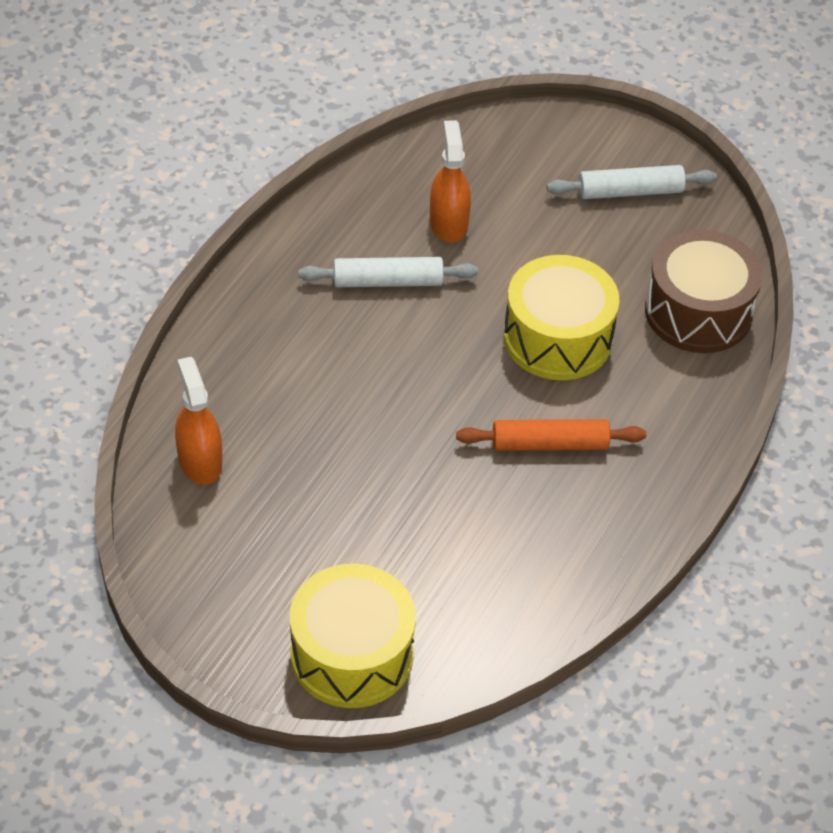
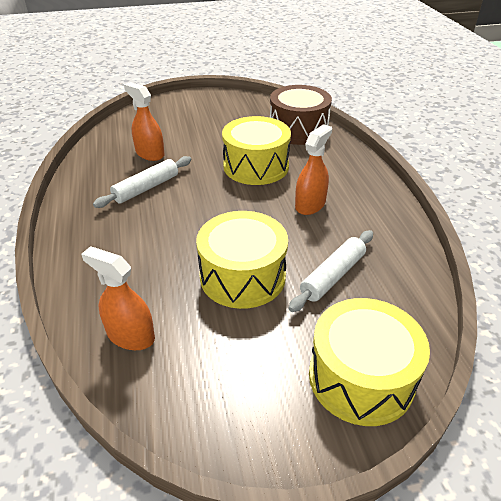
camera: 40 degrees left, 10 degrees down
orange rolling pin [456,419,646,451] -> orange spray bottle [295,124,332,215]
white rolling pin [547,165,717,199] -> white rolling pin moved to [289,230,373,312]
none -> yellow drum [196,211,288,309]

